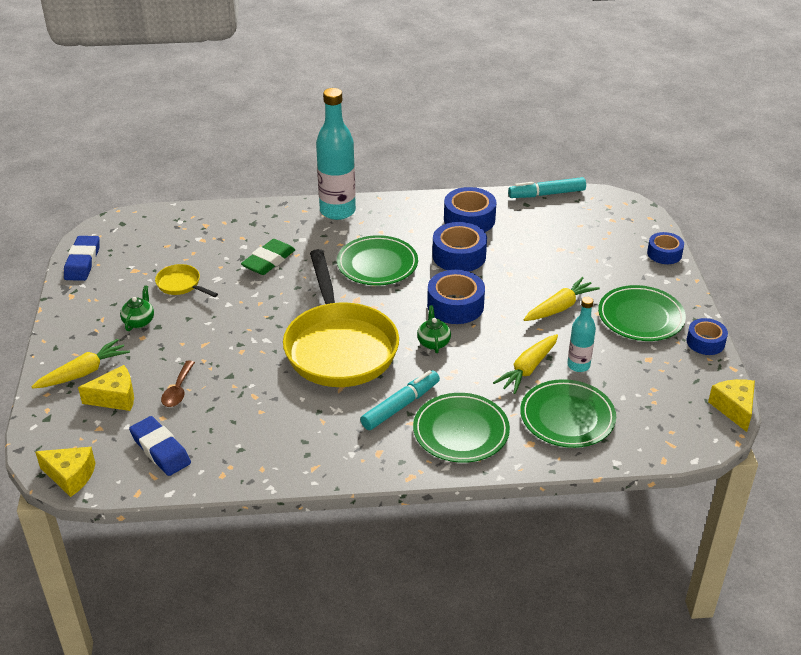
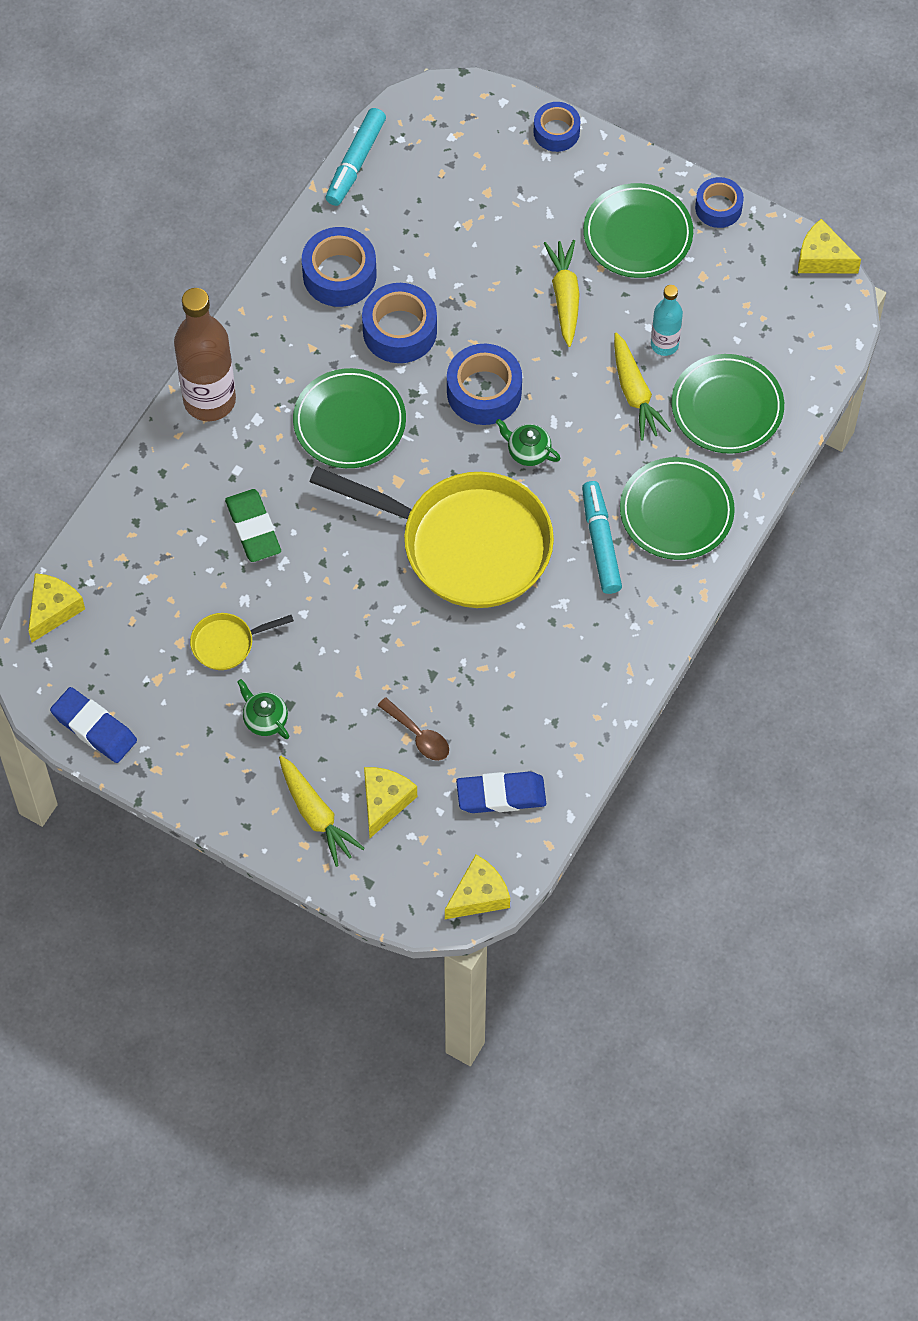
camera: 55 degrees left, 25 degrees up
yellow carrot [32,339,130,389] -> yellow carrot turned 150 degrees clockwise [279,756,365,867]
turquoise bottle [316,88,356,220] -> brown bottle [174,288,236,421]
none -> yellow cheese [28,573,85,642]

